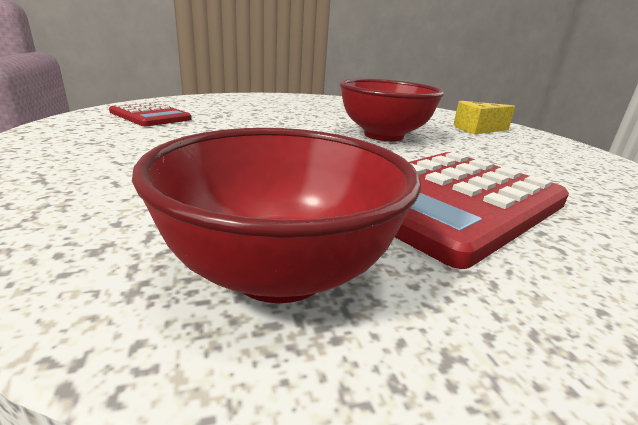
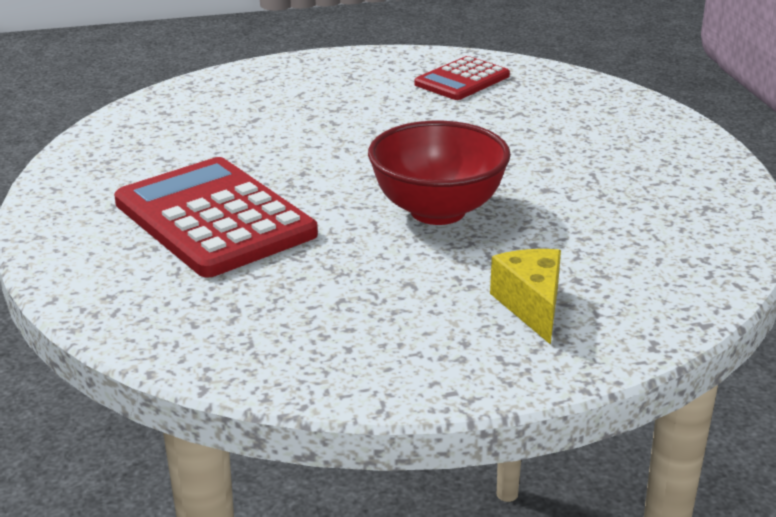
camera: 95 degrees right, 5 degrees up
red bowl [132,128,421,303] -> none

